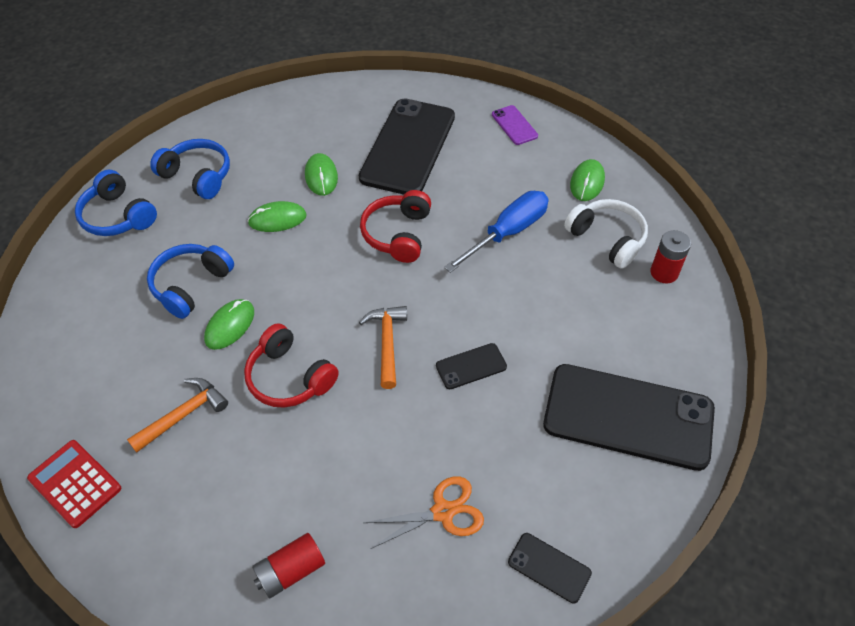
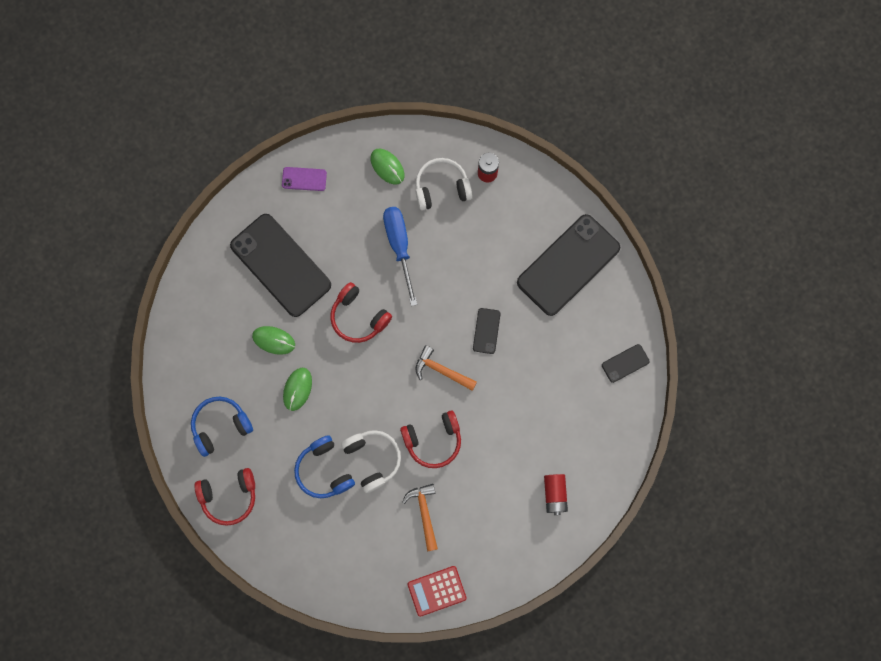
camera: 60 degrees left, 25 degrees up
blue headphones [75,170,157,236] -> red headphones [194,468,255,526]
green mouse [204,299,254,350] -> white headphones [341,430,401,493]
orange scissors [364,476,484,549] -> none

